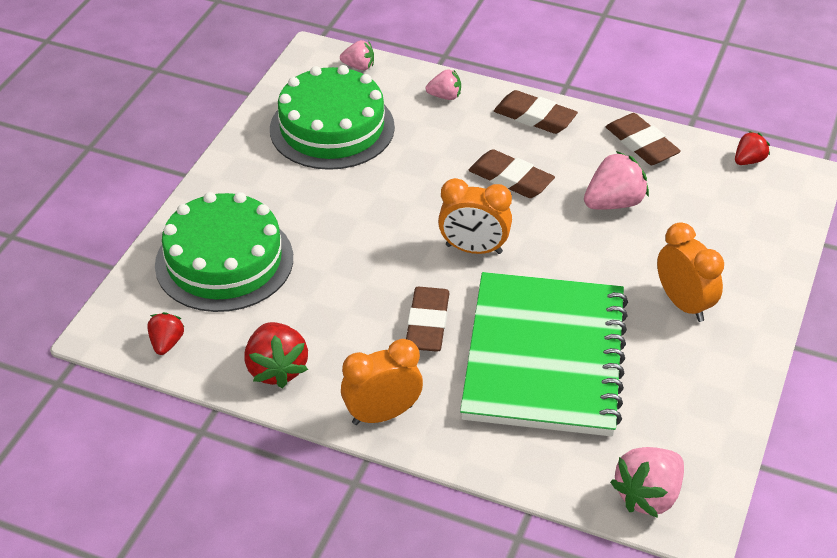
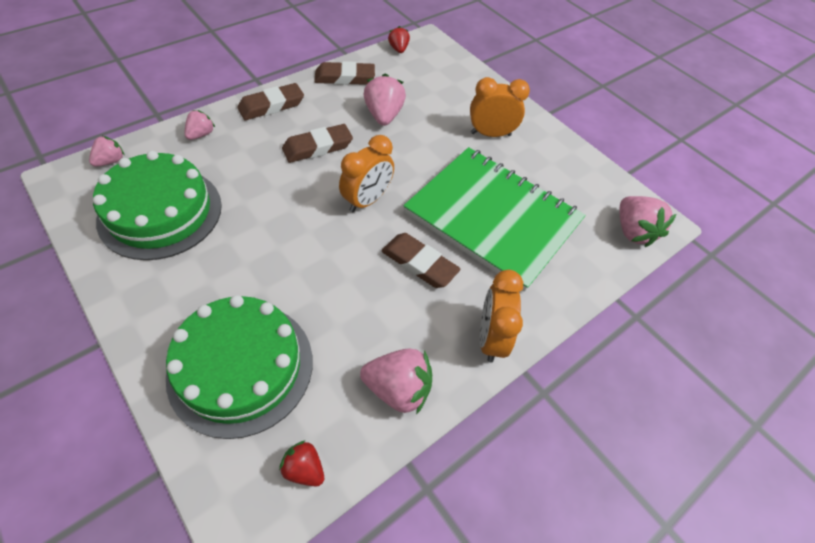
camera: 65 degrees left, 10 degrees up
red strawberry [244,322,308,389] -> pink strawberry [360,348,432,415]

